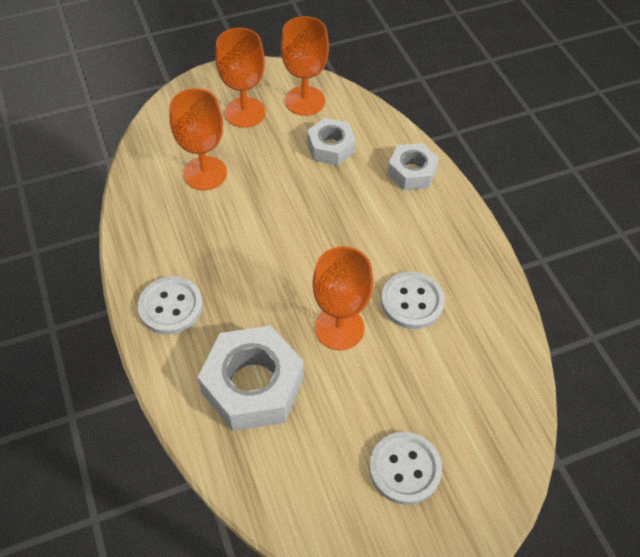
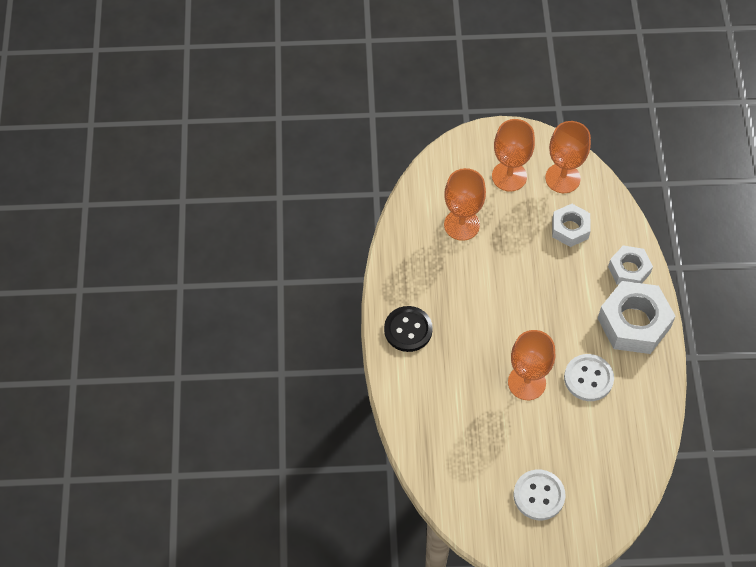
camera: 20 degrees right, 5 degrees up
white button [138,276,203,335] -> black button [384,306,433,352]
white nut [198,326,304,431] -> white nut moved to [598,281,676,354]

